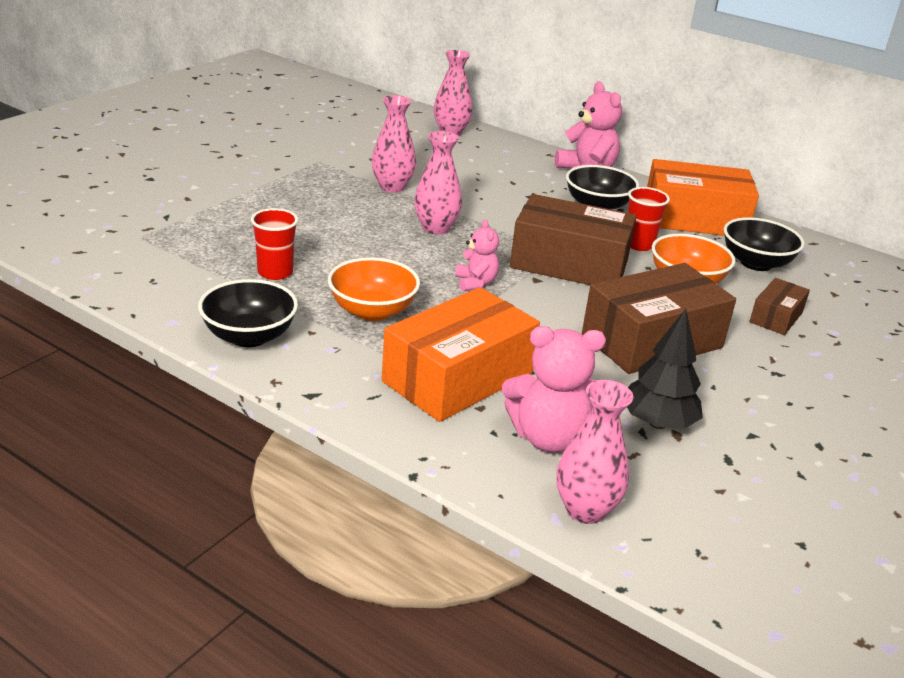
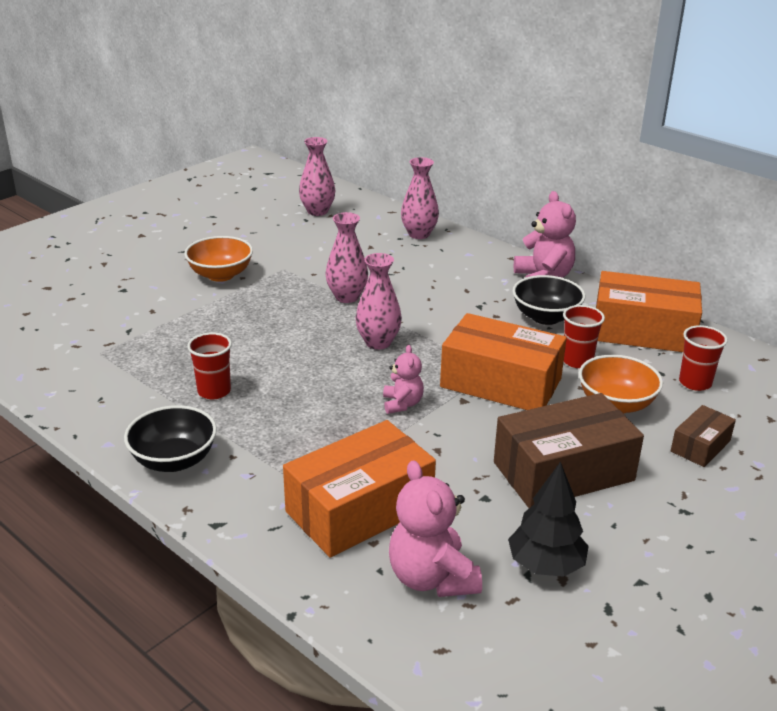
camera: 10 degrees right, 0 degrees up
orange bowl [328,257,420,321] -> orange bowl moved to [184,236,253,282]
pink teddy bear [502,326,606,452] -> pink teddy bear turned 60 degrees clockwise [389,460,482,597]
brown box [510,194,637,285] -> orange box [440,313,567,410]
pink vase [556,380,633,524] -> pink vase moved to [299,137,335,216]
black bowl [724,217,805,271] -> red cup [679,325,728,391]

